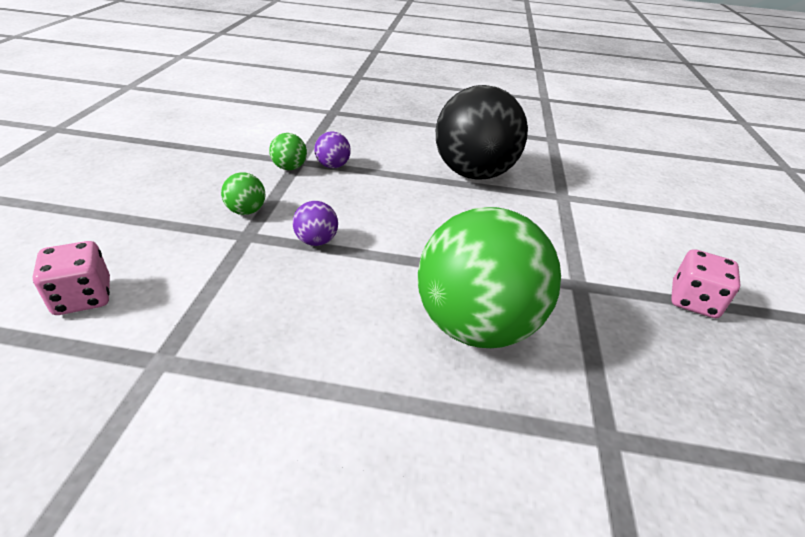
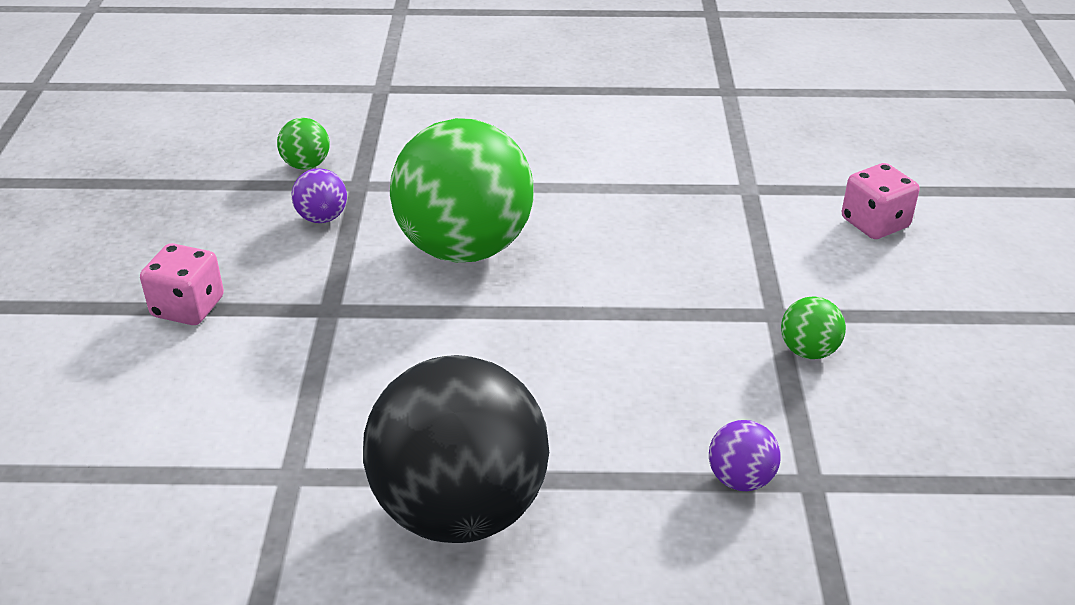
camera: 175 degrees right, 0 degrees up
green ball [269,133,307,170] -> green ball moved to [277,118,330,170]
purple ball [292,201,338,246] -> purple ball moved to [291,168,347,223]

